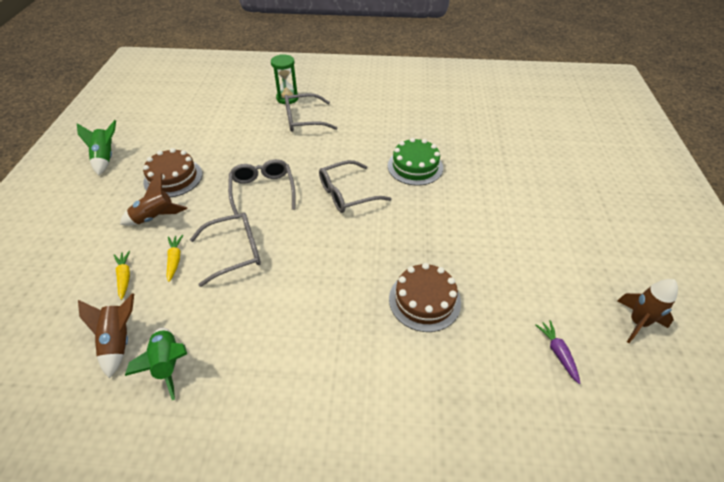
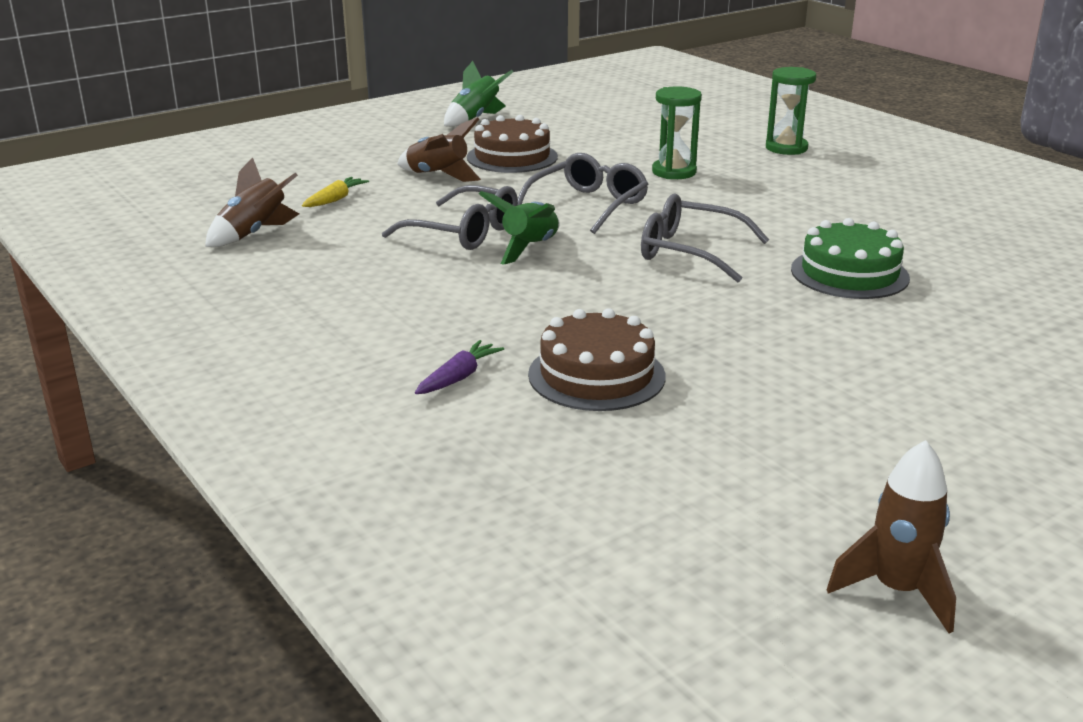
camera: 50 degrees right, 20 degrees down
green rocket [125,328,187,400] -> green rocket moved to [479,191,560,265]
yellow carrot [166,235,183,282] -> none
grey glasses [285,93,337,132] -> none
purple carrot [535,320,580,384] -> purple carrot moved to [415,340,504,394]
none -> green hourglass [652,86,702,179]

